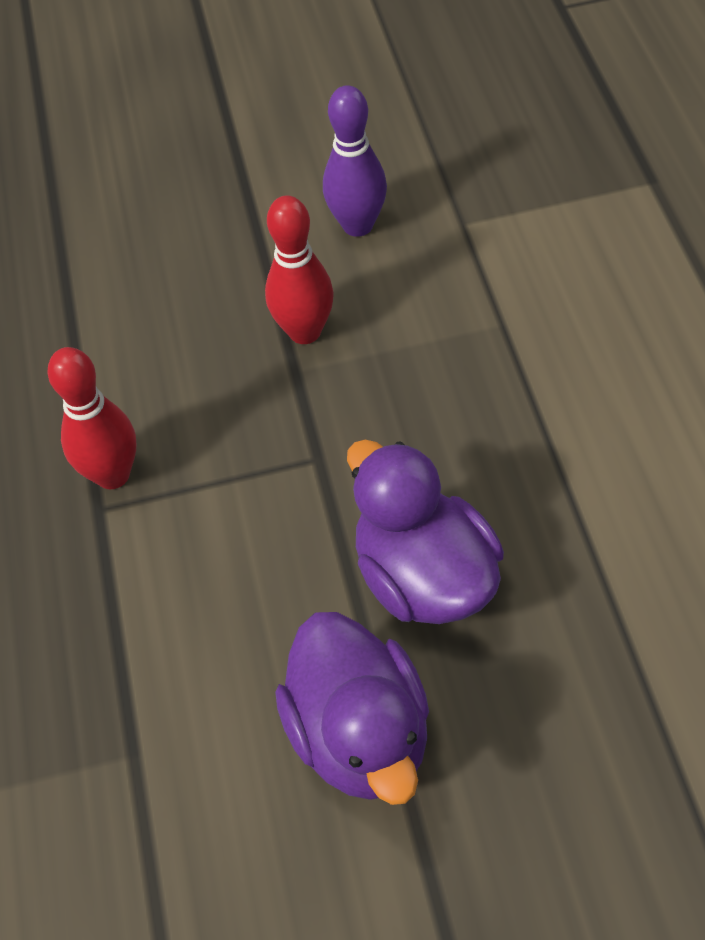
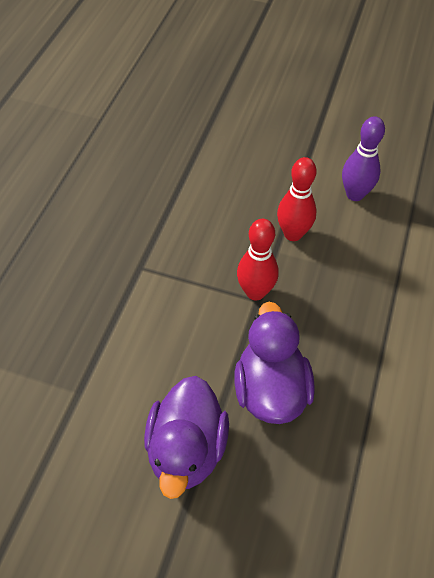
camera: 25 degrees right, 0 degrees up
red bowling pin [47,347,136,489] -> red bowling pin moved to [237,219,278,301]

